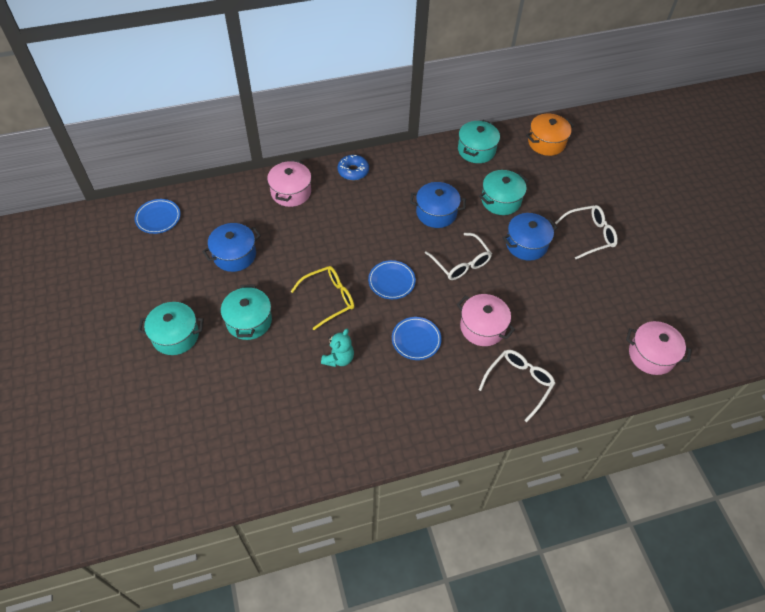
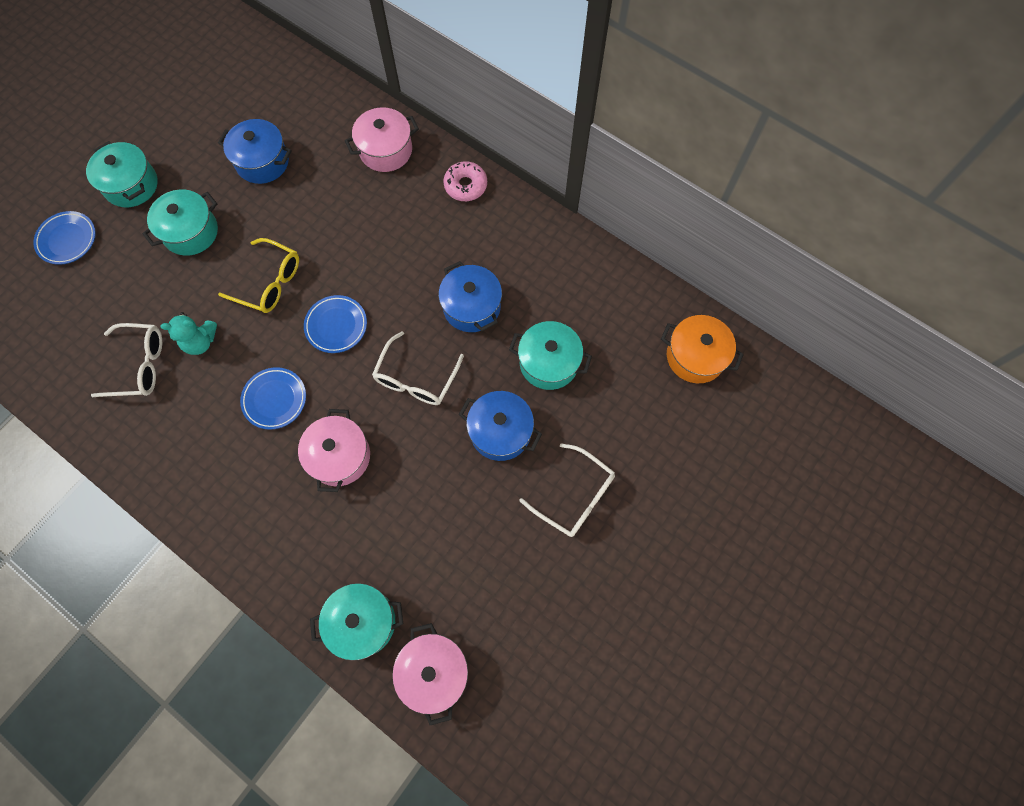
camera: 55 degrees right, 15 degrees up
blue plate [135,199,180,234] -> blue plate moved to [33,211,96,265]
blue donut [338,155,369,180] -> pink donut [443,161,487,201]
turquoise pot [458,120,500,163] -> turquoise pot moved to [310,583,403,661]
white glasses [478,350,555,422] -> white glasses moved to [91,323,162,397]

